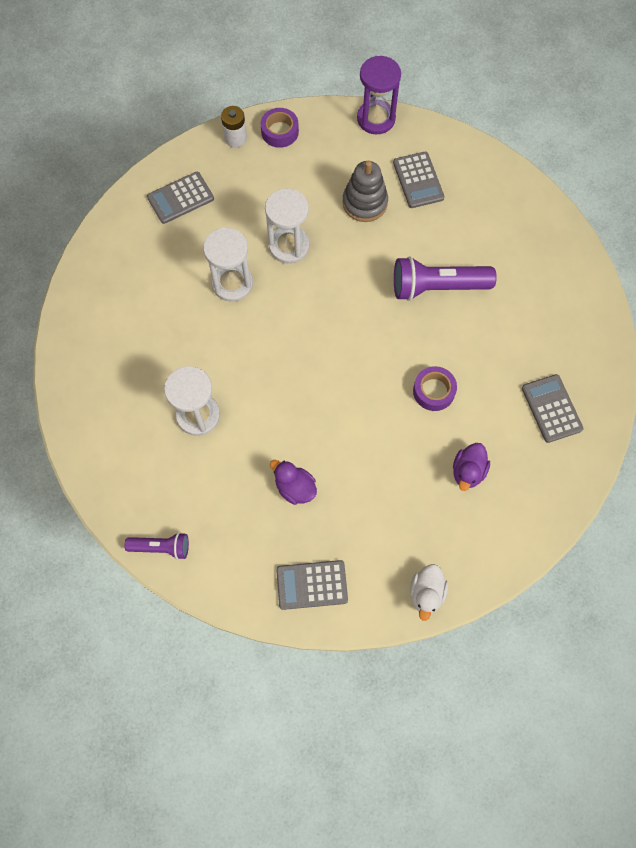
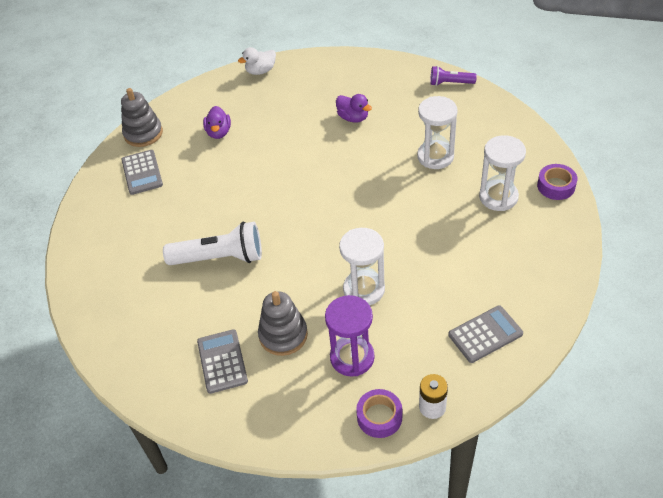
camera: 175 degrees left, 20 degrees down
white hourglass [203,227,253,302] -> white hourglass moved to [479,135,526,211]
grey calculator [276,560,348,610] -> none
purple hourglass [357,56,401,134] -> purple hourglass moved to [325,295,375,377]
purple flashlight [394,256,497,301] -> white flashlight [163,222,262,265]
white duck [410,564,448,621] -> white duck turned 135 degrees counterclockwise [238,47,276,75]
purple tape [413,366,457,411] -> purple tape moved to [537,164,578,200]
purple duck [453,443,490,491] -> purple duck turned 150 degrees clockwise [203,106,231,139]
none -> grey stacking toy [121,88,163,147]

